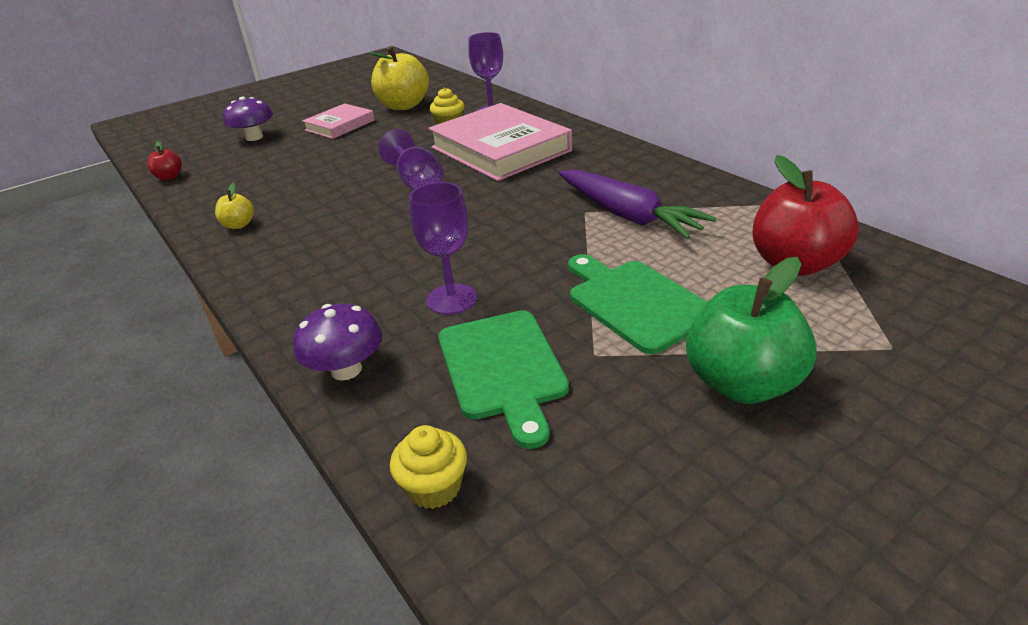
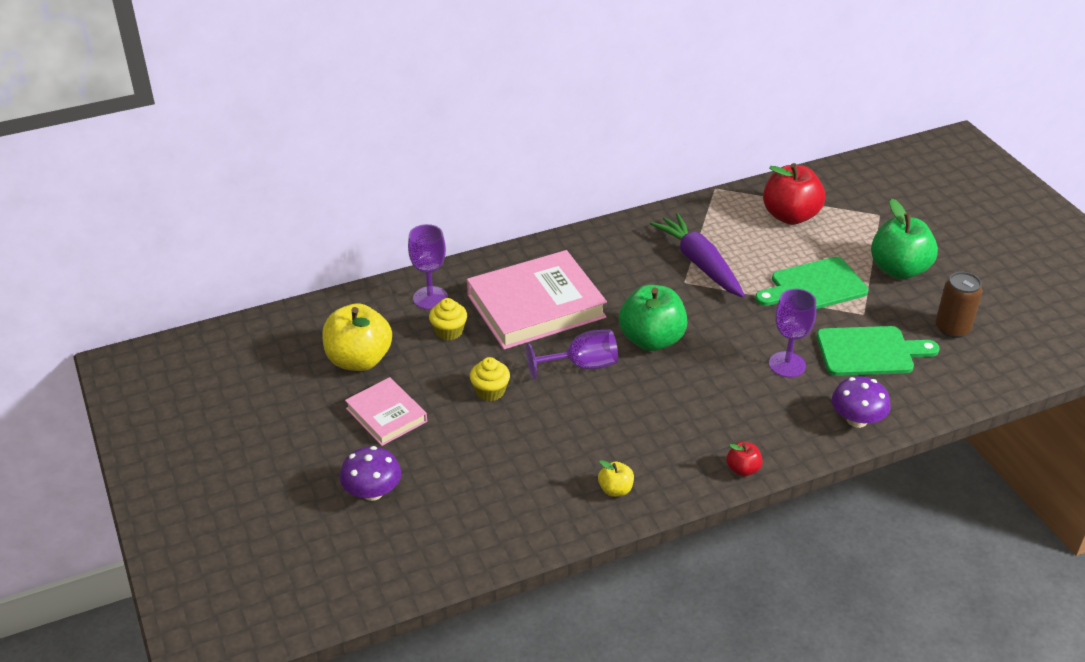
camera: 80 degrees left, 5 degrees up
red apple [147,141,182,180] -> red apple moved to [726,442,763,476]
yellow cupcake [390,425,467,509] -> yellow cupcake moved to [470,357,510,401]
purple carrot [559,170,717,239] -> purple carrot turned 90 degrees counterclockwise [650,213,745,297]
none -> green apple [619,285,688,351]
none -> brown can [935,272,982,338]

